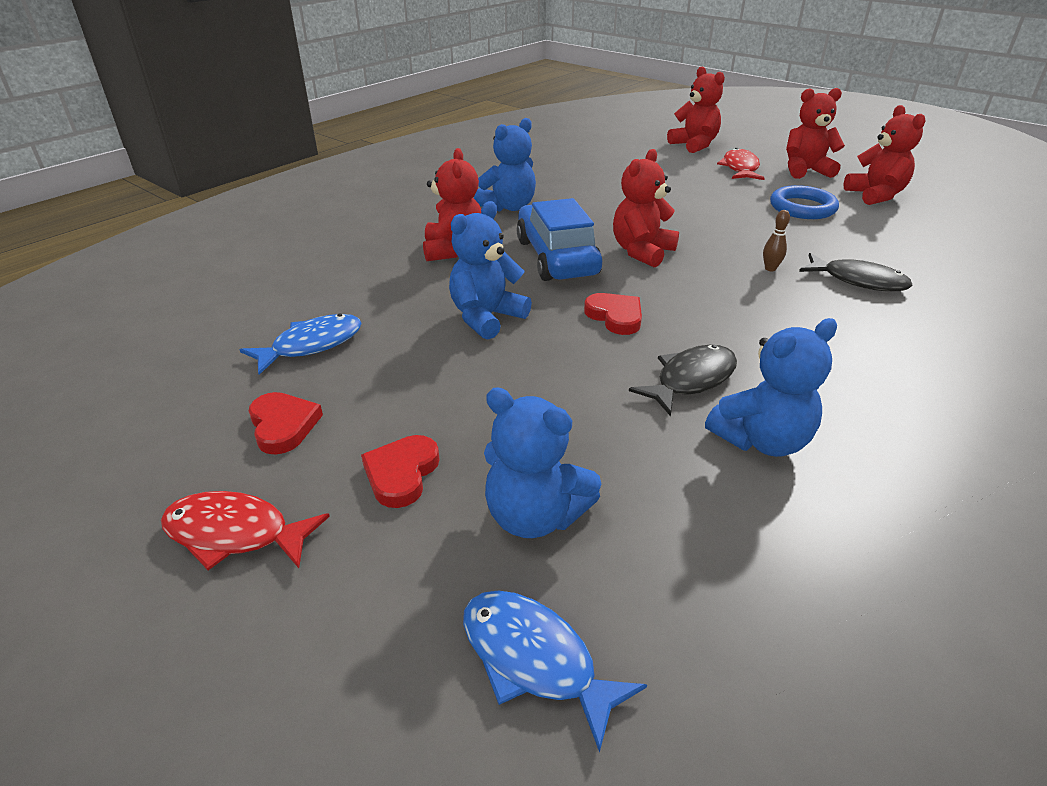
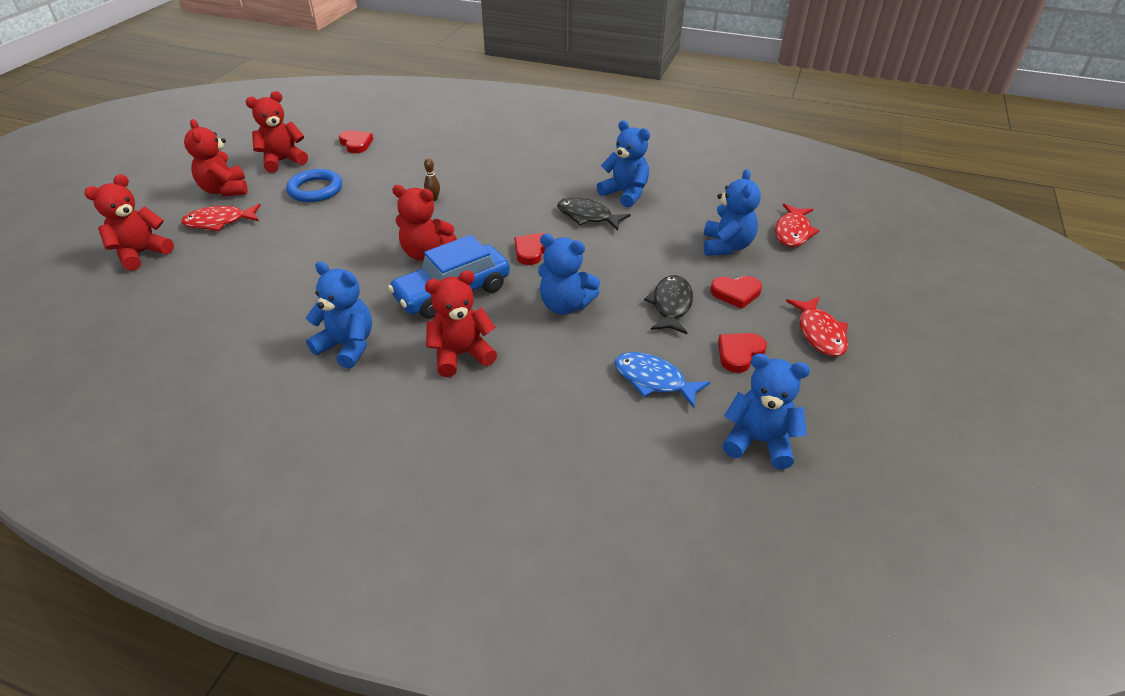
camera: 110 degrees left, 5 degrees up
blue fish [463,590,647,753] -> red fish [775,204,820,247]
black fish [799,253,913,291] -> black fish moved to [644,275,693,334]
none -> red heart [339,130,373,153]
none -> blue teddy bear [723,353,810,469]

